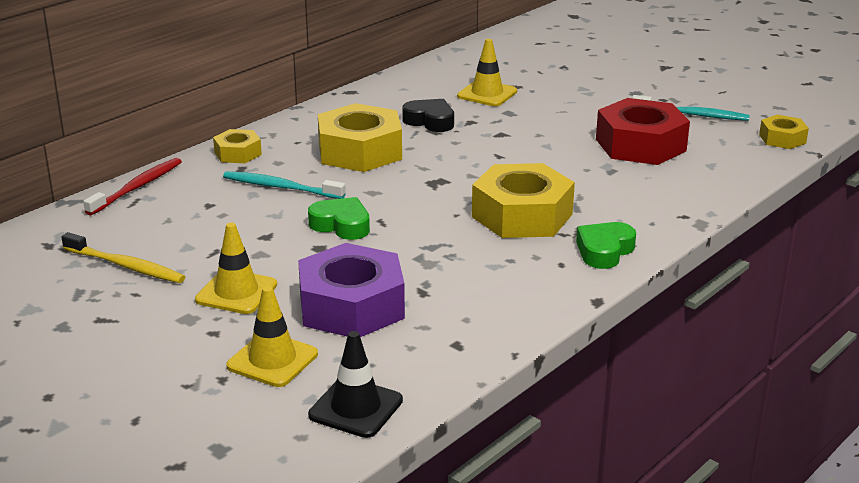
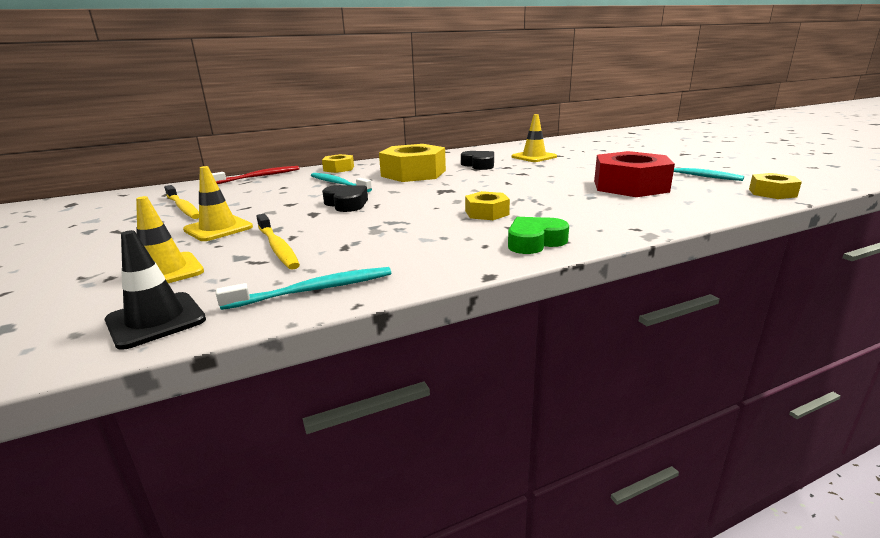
camera: 25 degrees right, 5 degrees down
purple nut [298,243,405,337] -> yellow toothbrush [256,214,300,270]
green heart [308,197,370,240] -> black heart [322,185,368,212]
yellow nut [472,163,575,238] -> yellow nut [465,191,510,220], size x0.52
none -> turquoise toothbrush [216,267,391,310]

